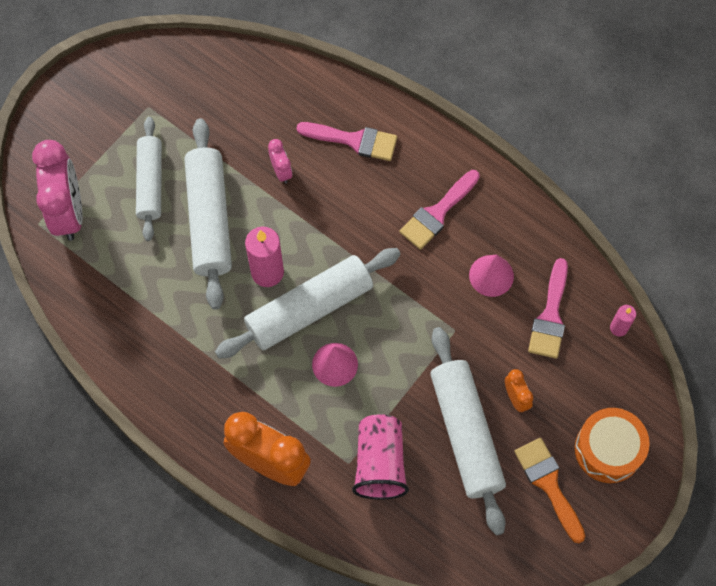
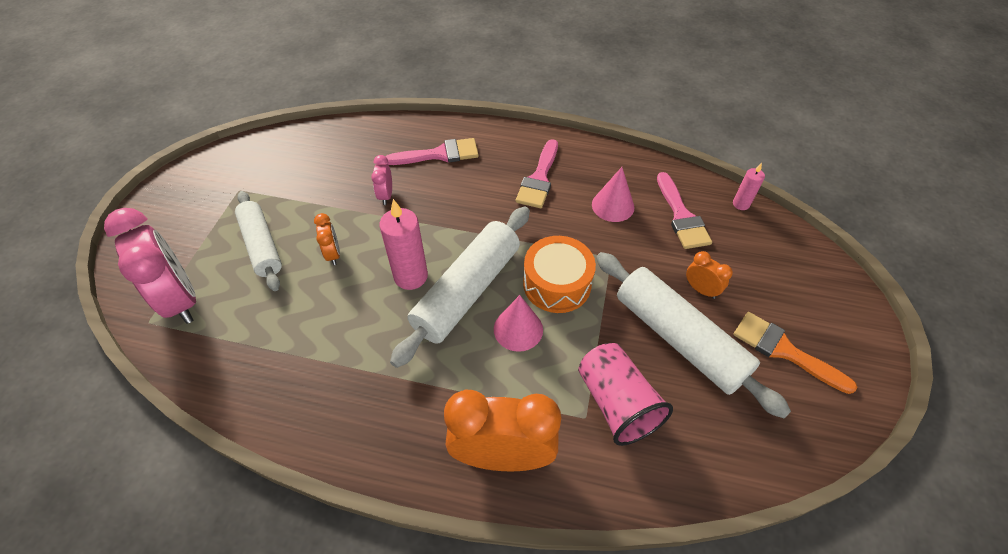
camera: 25 degrees left, 15 degrees down
white rolling pin [184,118,232,310] -> orange clock [314,213,340,265]
pink clock [268,139,292,184] -> pink clock turned 135 degrees counterclockwise [371,155,392,205]
orange drum [575,408,650,483] -> orange drum moved to [523,236,596,313]

